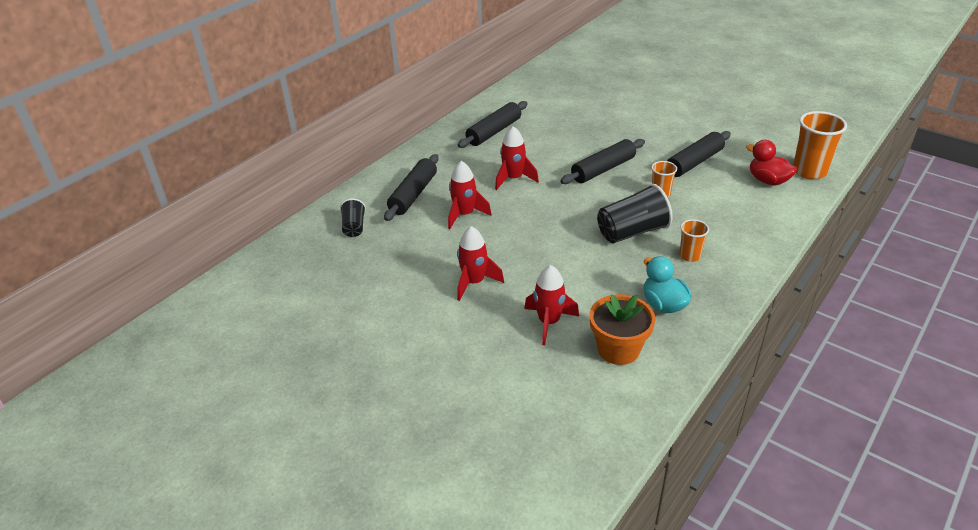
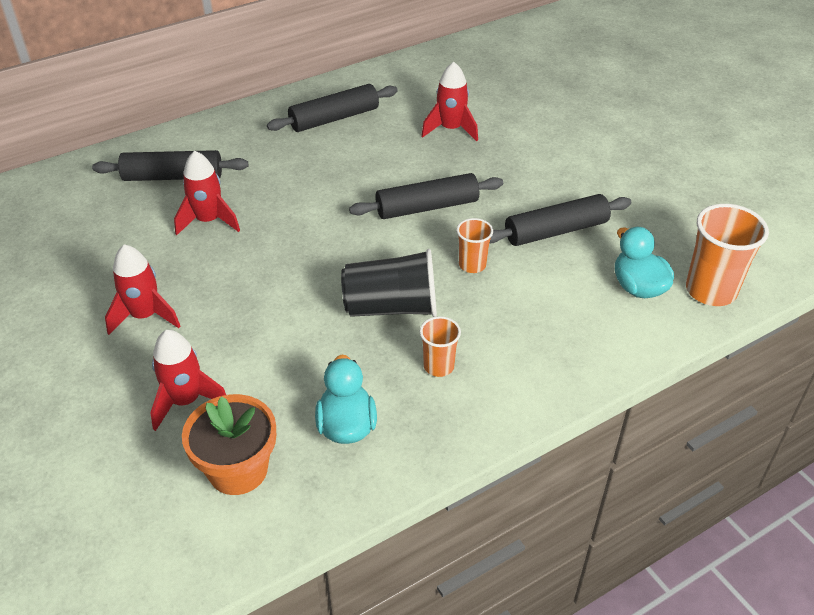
camera: 20 degrees right, 5 degrees up
black cup [340,198,366,237] -> none
black rolling pin [384,154,439,221] -> black rolling pin turned 45 degrees clockwise [92,150,248,181]
red rocket [495,126,539,190] -> red rocket moved to [421,62,478,141]
red duck [746,140,797,185] -> turquoise duck [615,227,674,298]

